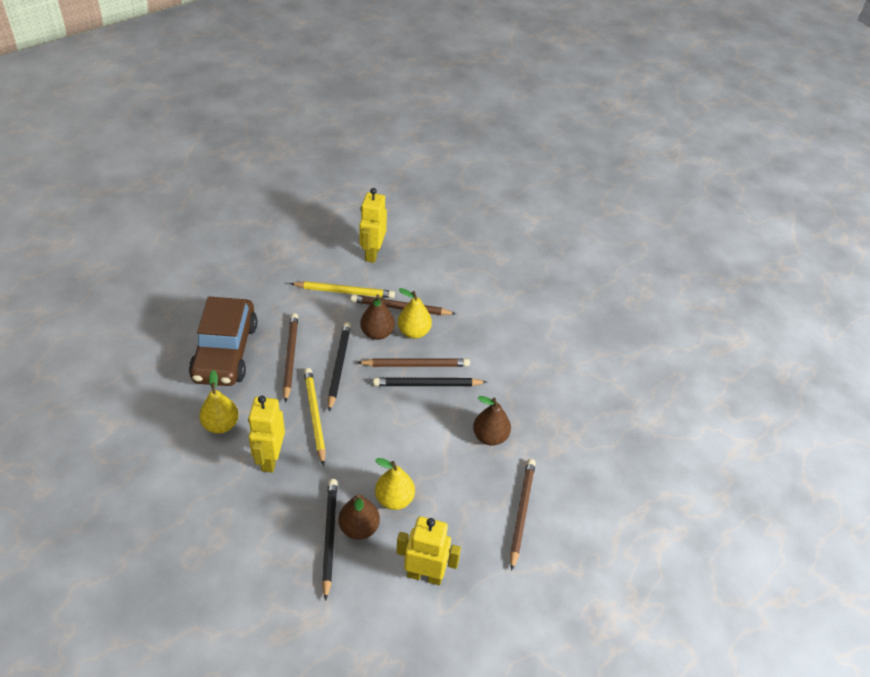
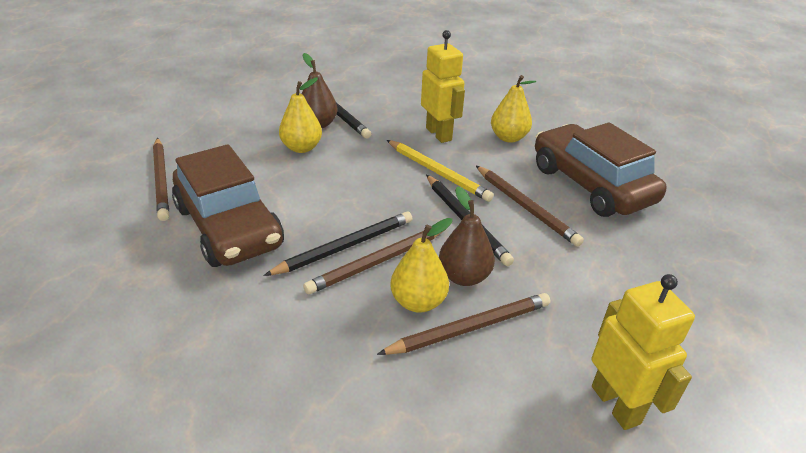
camera: 150 degrees right, 10 degrees down
yellow pencil [290,281,395,298] -> none
yellow robot [396,517,461,585] -> none
brown pear [473,396,511,446] -> brown car [172,144,284,267]

